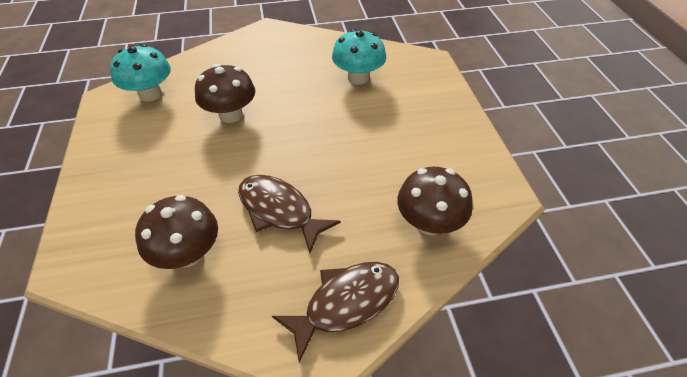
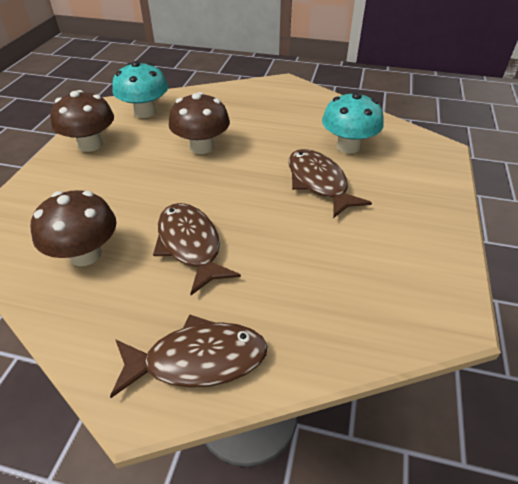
camera: 25 degrees right, 5 degrees down
brown mushroom [397,167,473,235] -> brown mushroom moved to [50,90,114,152]
none -> brown fish [289,149,372,218]

